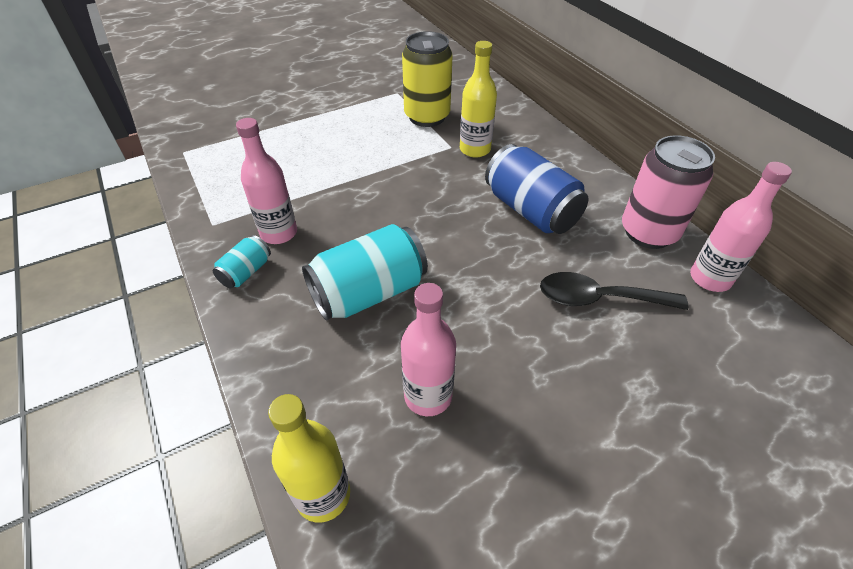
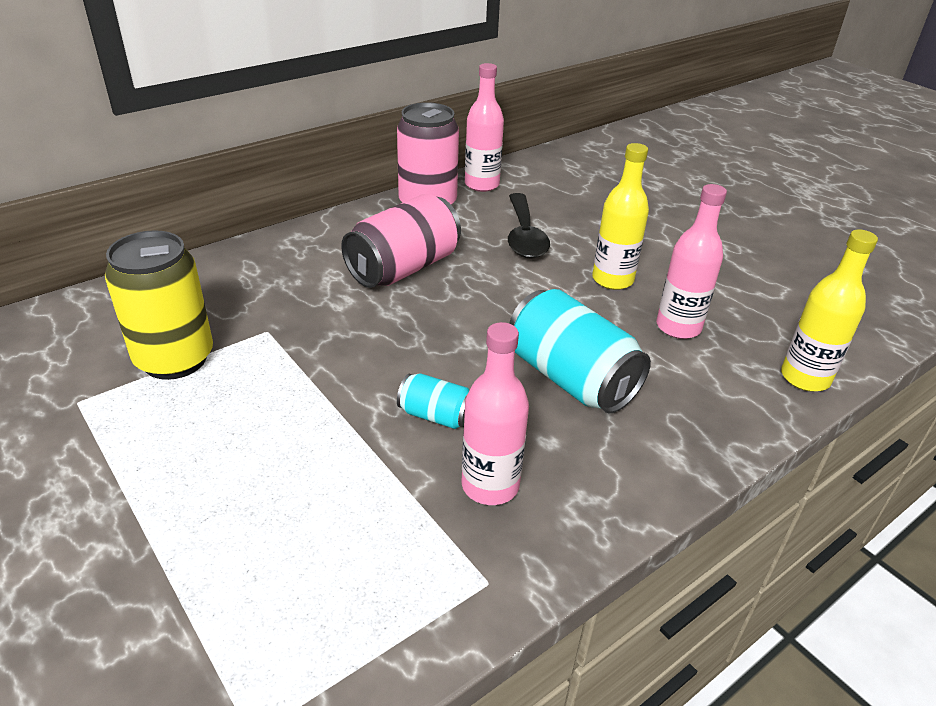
camera: 100 degrees left, 10 degrees down
turquoise can [213,235,271,289] -> turquoise can moved to [397,374,469,429]
yellow bottle [460,41,497,158] -> yellow bottle moved to [592,143,649,290]
blue can [485,144,588,234] -> pink can [341,194,461,288]

